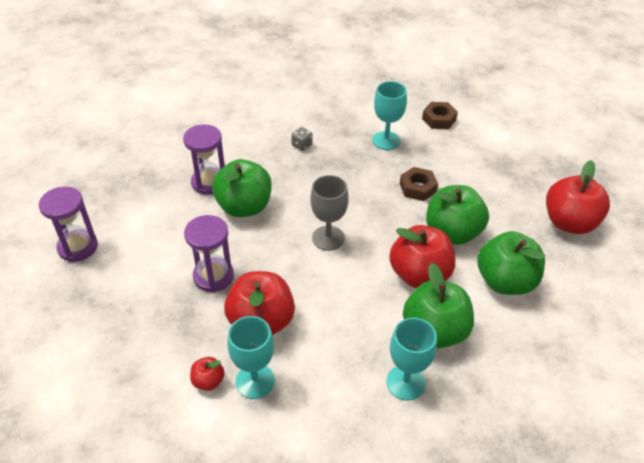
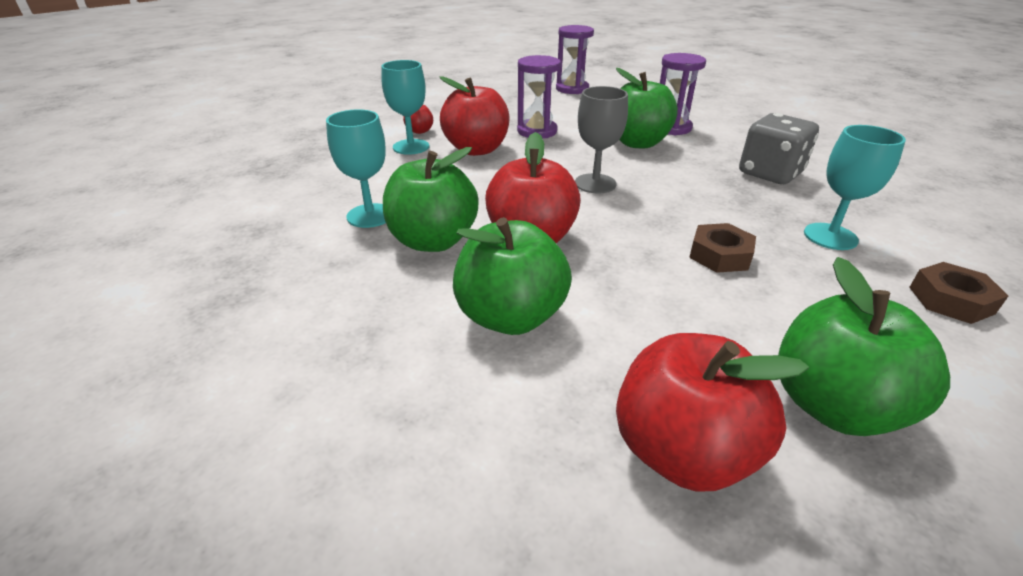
camera: 95 degrees right, 10 degrees down
grey dice [291,127,313,151] -> grey dice [739,113,819,184], size x2.25
green apple [426,185,489,245] -> green apple moved to [778,257,950,436]

